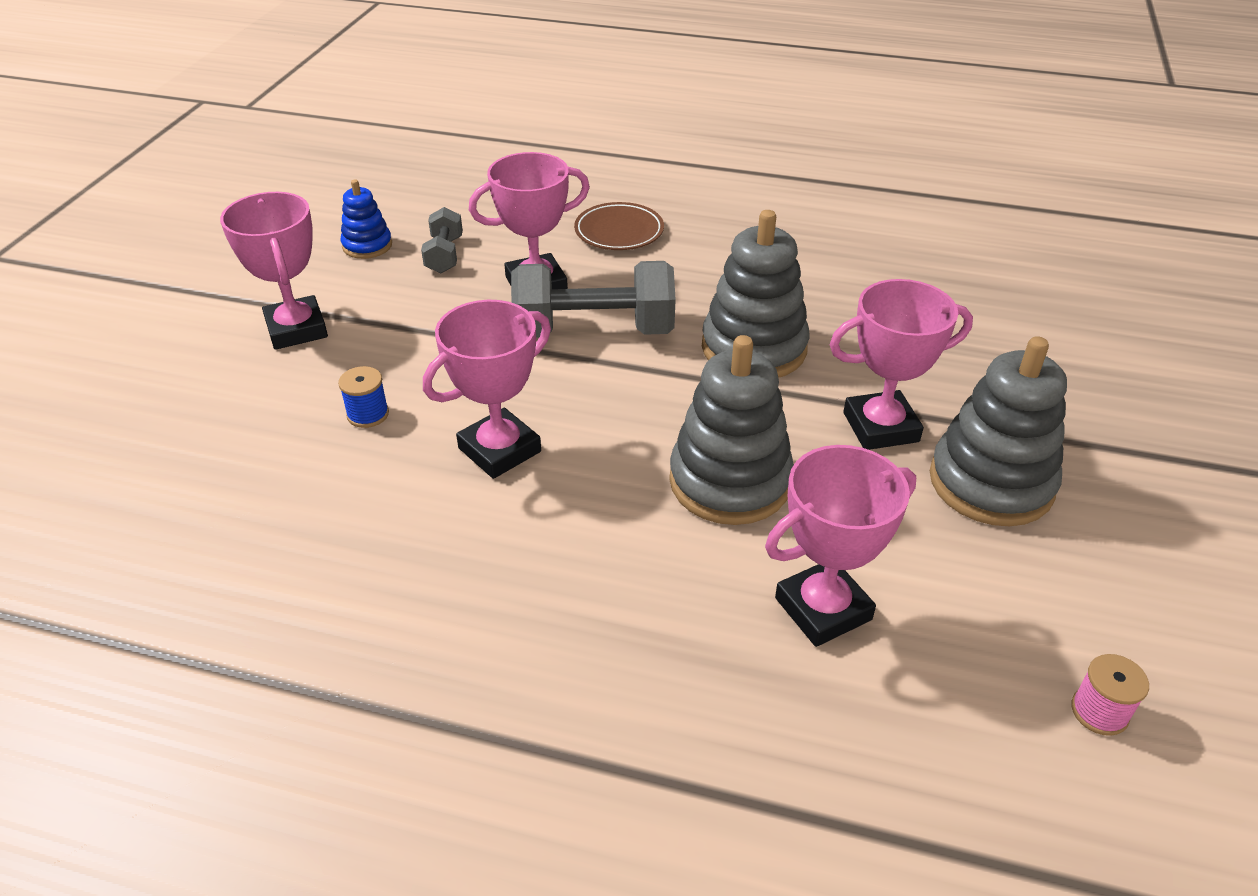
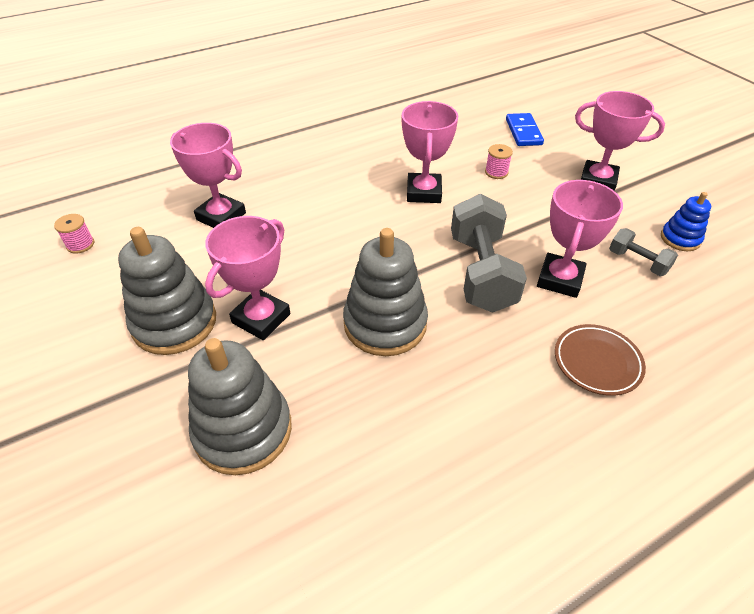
camera: 135 degrees right, 5 degrees up
blue spool [338,366,389,428] -> pink spool [485,144,513,179]
grey dumbbell [511,261,676,338] -> grey dumbbell turned 45 degrees counterclockwise [451,194,527,313]
grey stacking toy [669,335,794,525] -> grey stacking toy moved to [188,338,292,475]
pink trophy [765,445,916,647] -> pink trophy turned 75 degrees counterclockwise [170,123,246,228]
none -> blue domino [506,113,544,146]

